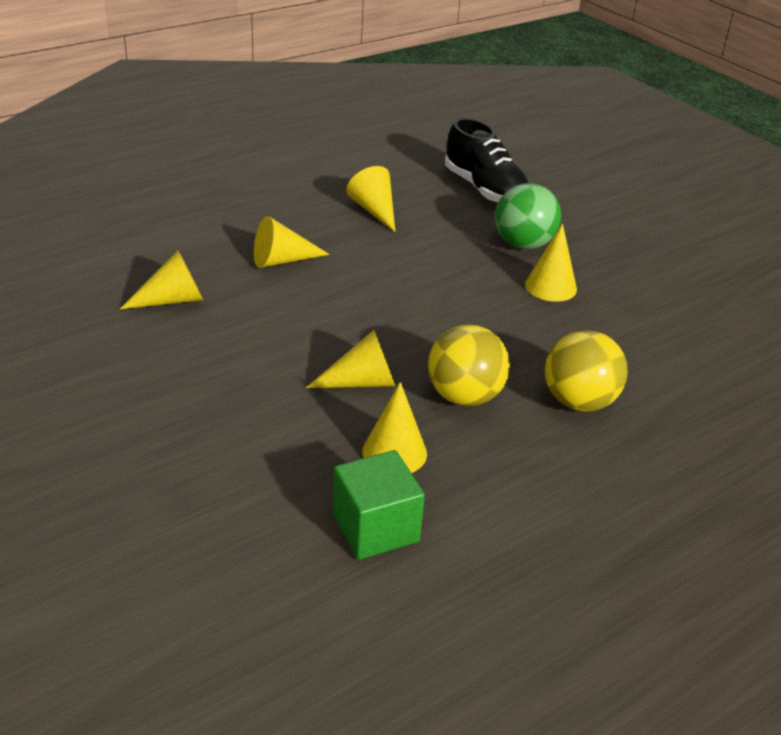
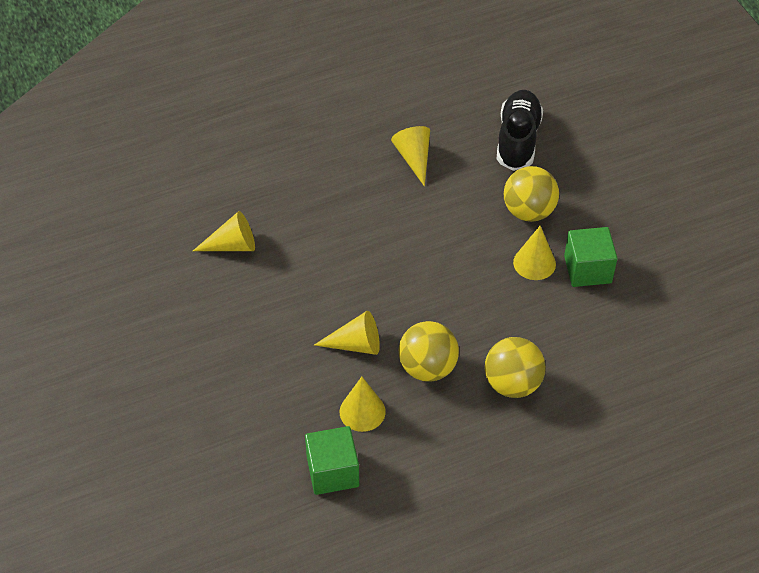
camera: 15 degrees right, 15 degrees up
yellow cone [254,216,330,268] -> none
black shoe [445,118,528,204] -> black shoe turned 150 degrees counterclockwise [497,90,543,171]
green ball [495,183,561,249] -> yellow ball [504,166,559,222]
none -> green cube [564,227,617,287]

